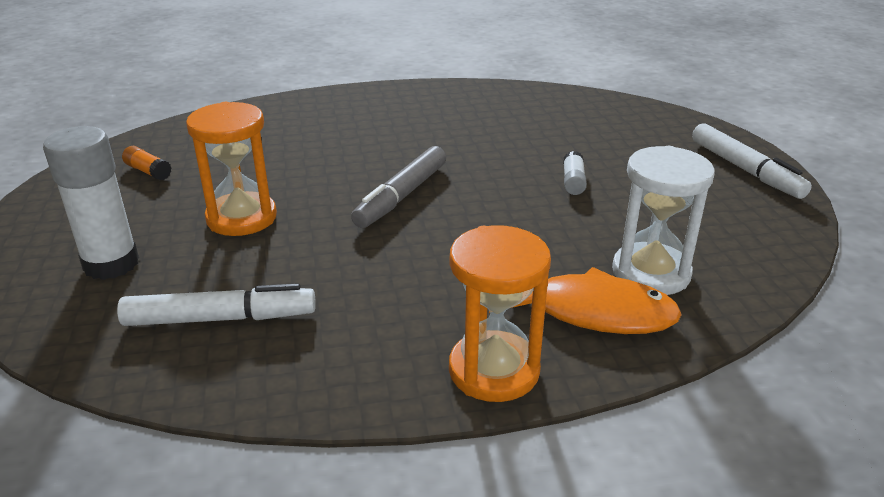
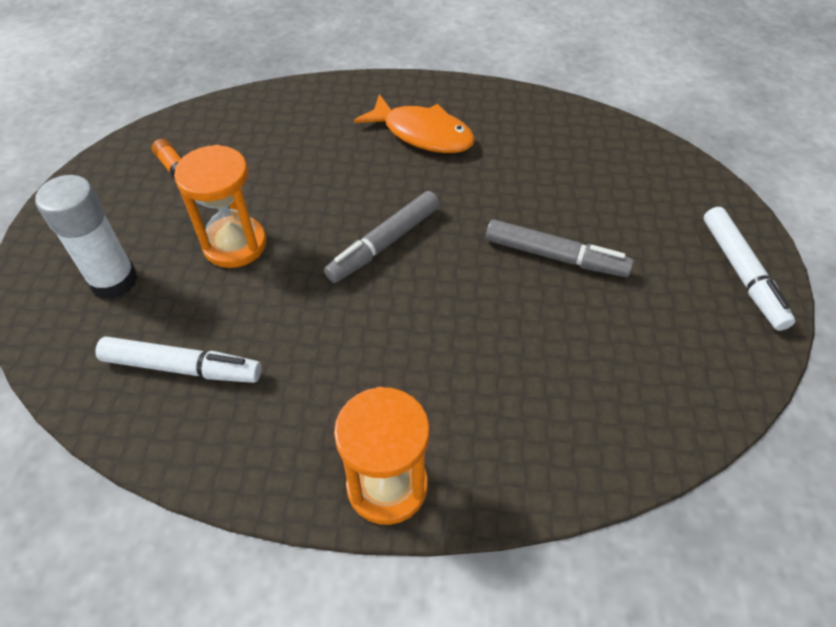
camera: 15 degrees right, 20 degrees up
orange fish [489,267,682,334] -> orange fish moved to [354,94,475,153]
white glue stick [563,151,587,195] -> grey marker [486,219,634,277]
white hourglass [612,146,715,295] -> none

